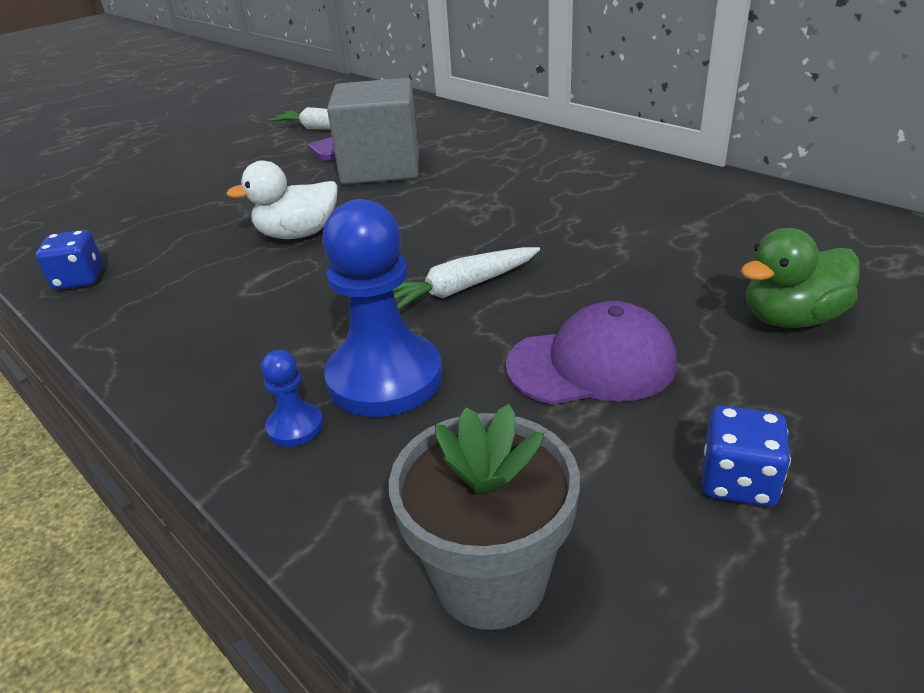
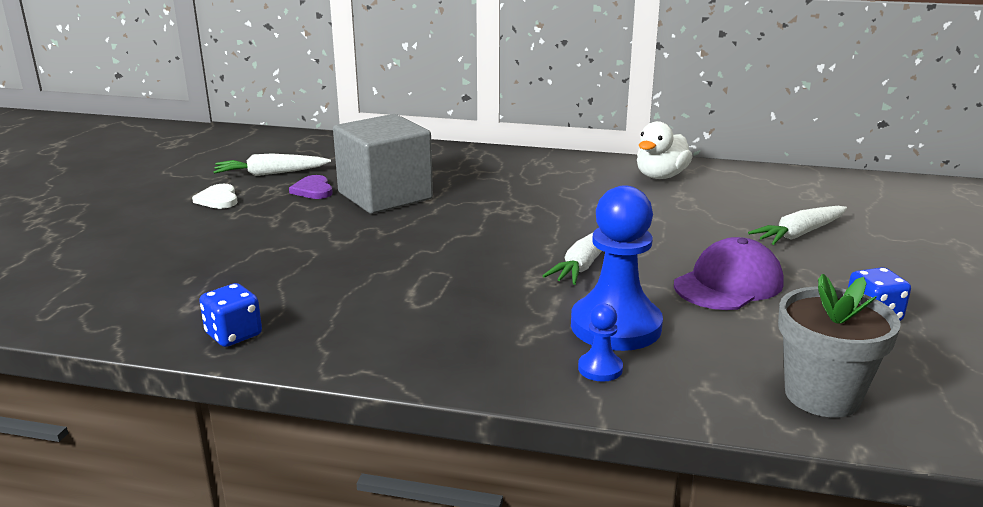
camera: 35 degrees left, 10 degrees down
white duck [226,160,338,239] -> white duck moved to [637,121,692,179]
green duck [741,228,860,328] -> white carrot [748,206,847,245]
none -> white heart [192,184,238,209]

